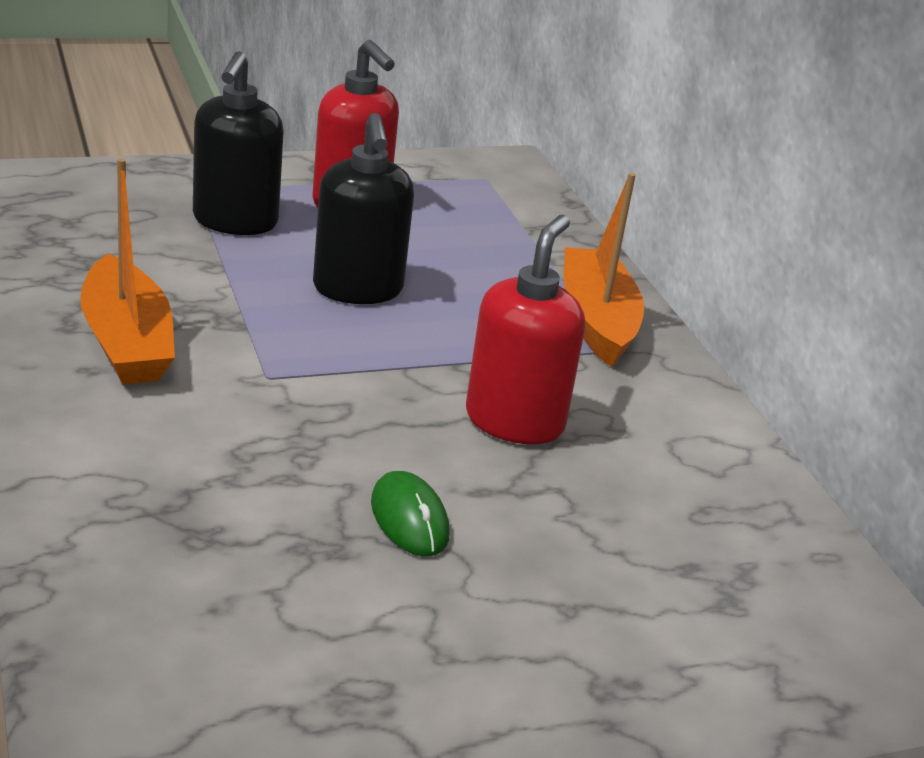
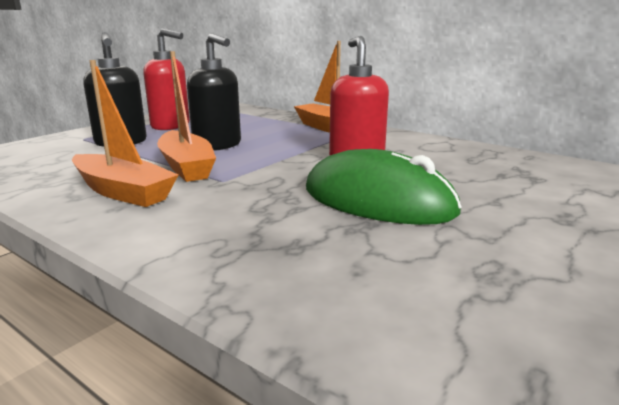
camera: 30 degrees left, 10 degrees down
green mouse [371,471,449,556] -> green mouse [306,149,462,225], size x2.16
none -> orange boat [157,51,216,182]

